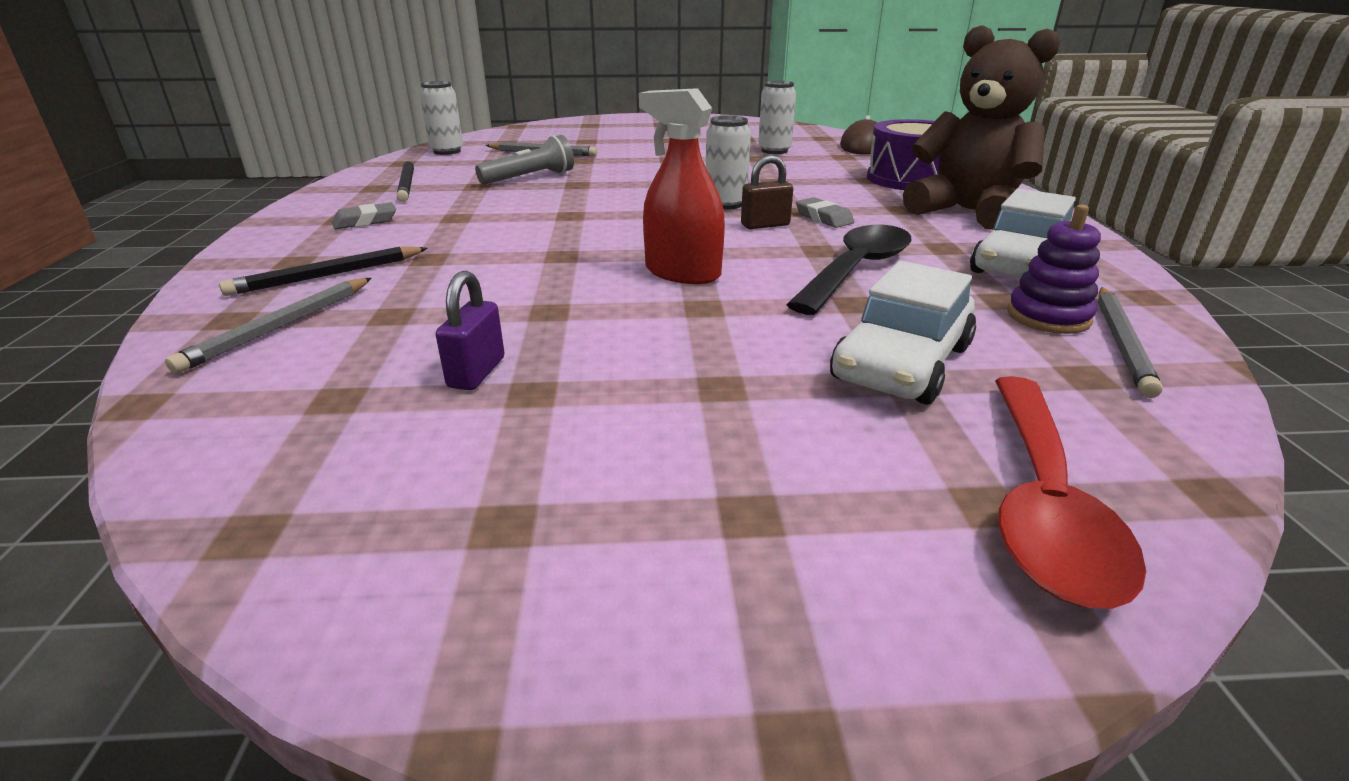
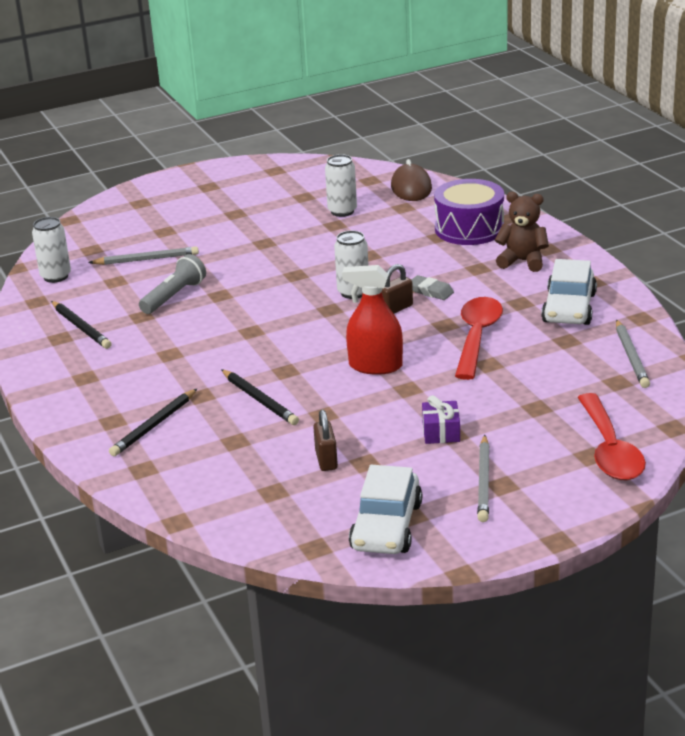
camera: 20 degrees left, 0 degrees up
grey pencil [165,278,372,373] -> grey pencil moved to [477,435,490,522]
grey eraser [332,202,396,229] -> none
purple padlock [436,271,505,390] -> brown padlock [313,410,338,471]
black spoon [786,225,912,315] -> red spoon [455,297,503,380]
white car [830,261,976,405] -> white car moved to [349,465,422,554]
brown teddy bear [903,25,1061,230] -> brown teddy bear [495,192,549,272], size x0.61
purple stacking toy [1008,205,1101,334] -> none
none -> black pencil [221,369,299,425]
none -> purple gift [422,395,460,444]

